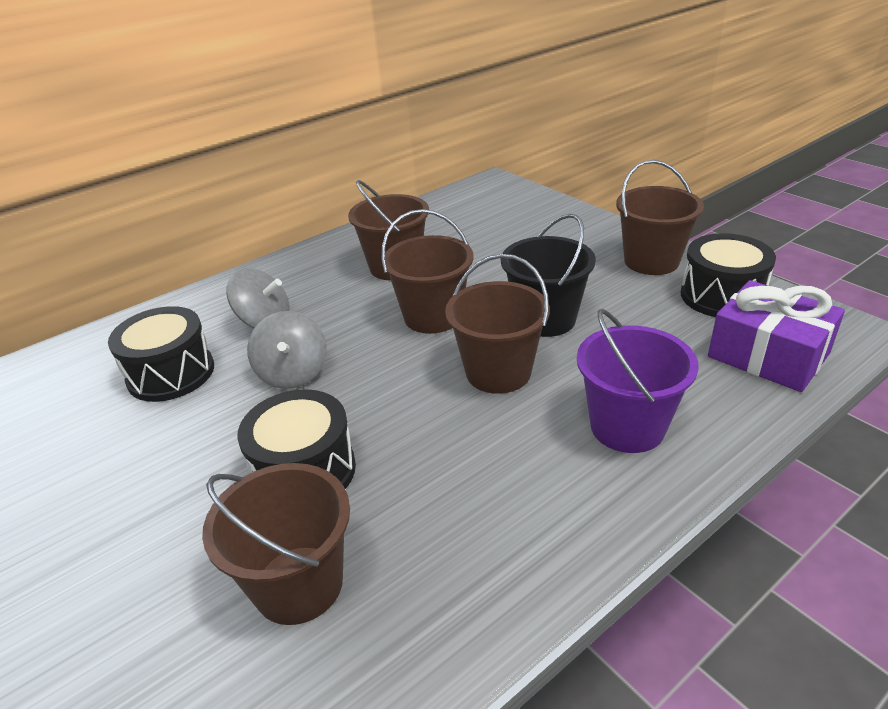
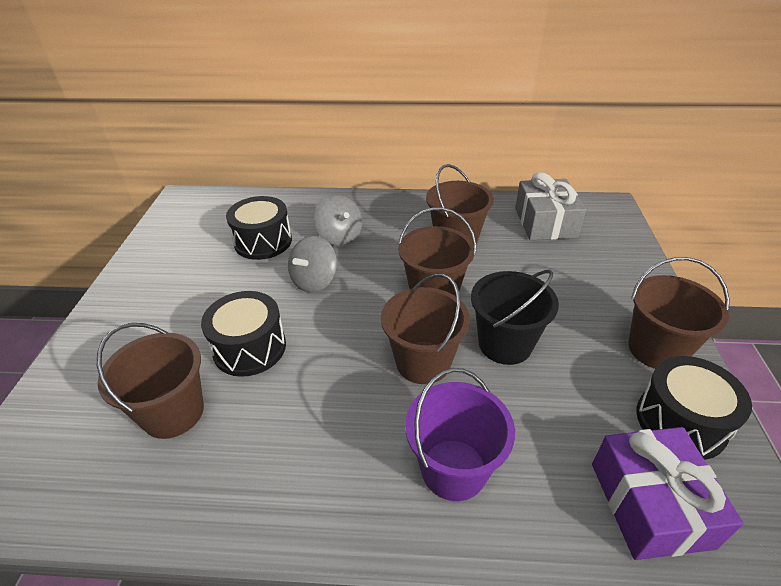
camera: 40 degrees right, 5 degrees up
none -> grey gift [515,172,586,240]

